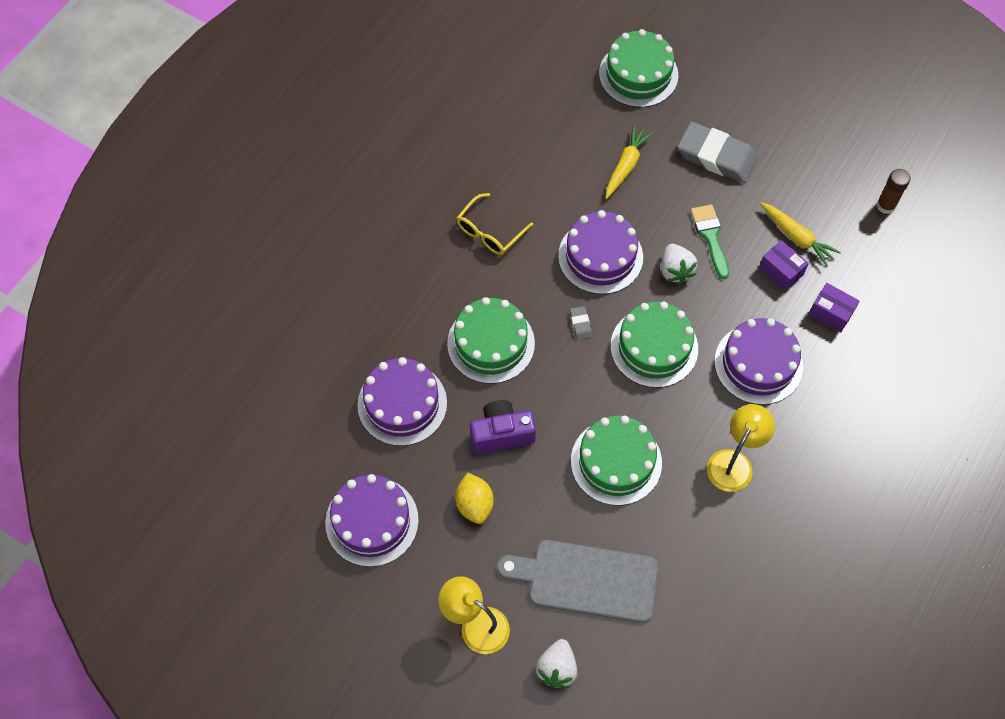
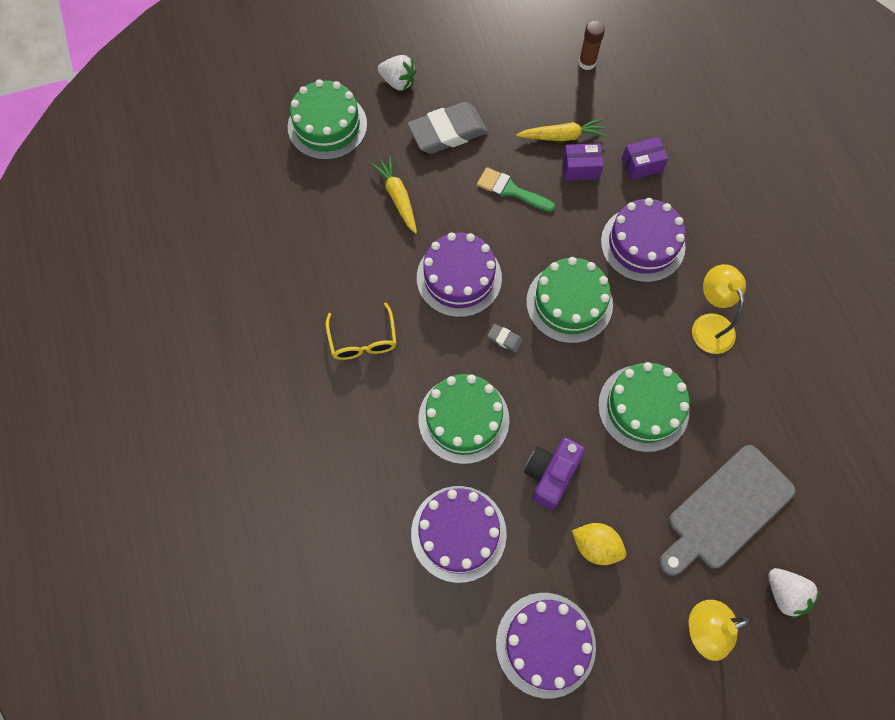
camera: 50 degrees left, 5 degrees up
white strawberry [661,244,697,284] -> white strawberry moved to [378,55,416,91]

